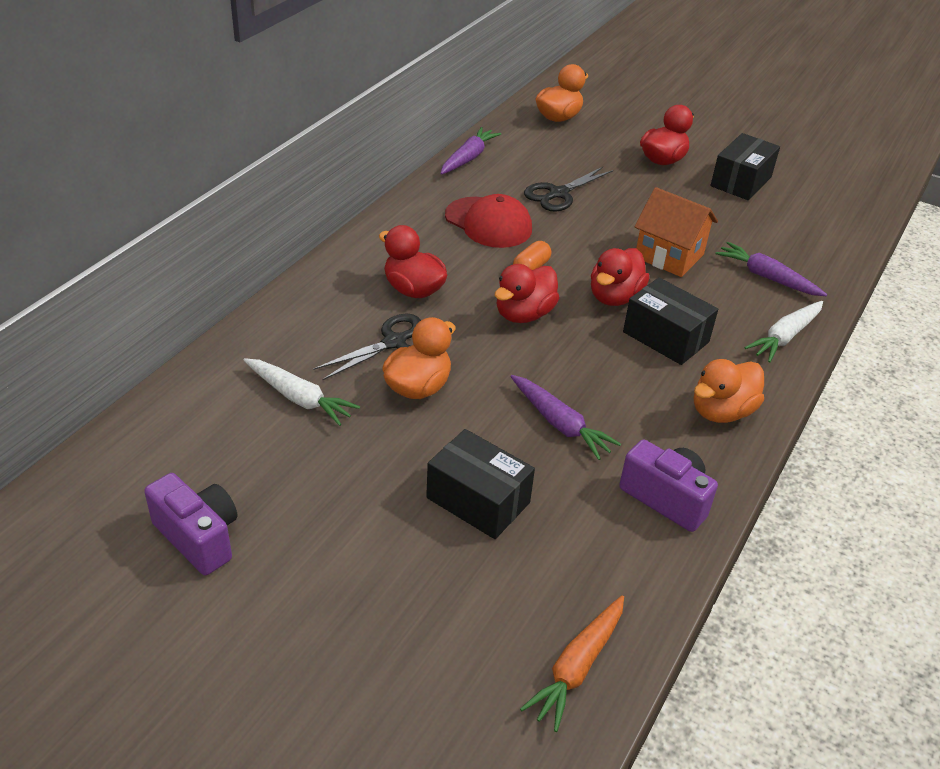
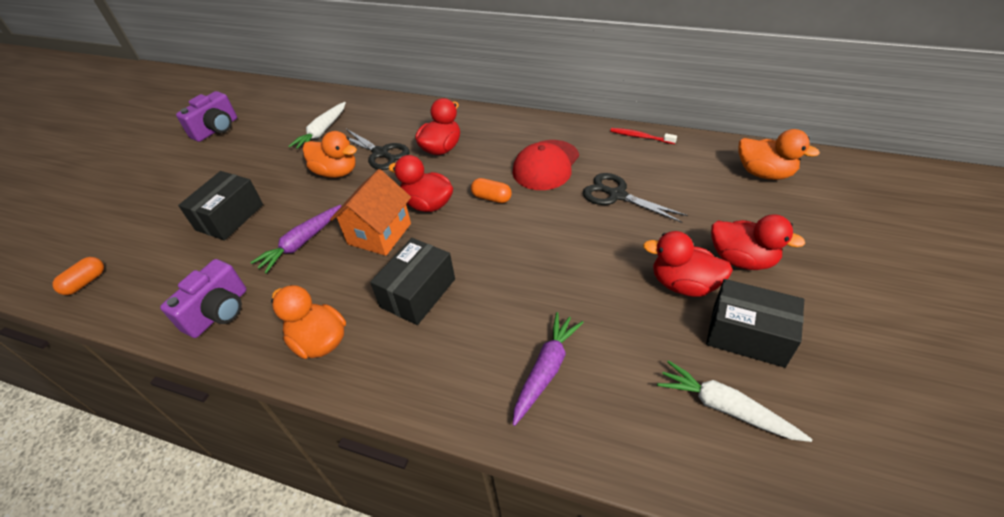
camera: 85 degrees right, 5 degrees up
purple carrot [440,127,501,175] -> red toothbrush [610,128,677,144]
orange carrot [520,595,624,732] -> orange capsule [52,257,104,295]
red duck [591,248,649,306] -> red duck moved to [643,231,733,297]
orange house [634,187,718,277] -> orange house moved to [330,169,411,256]
white carrot [744,301,823,363] -> white carrot moved to [657,360,812,442]

